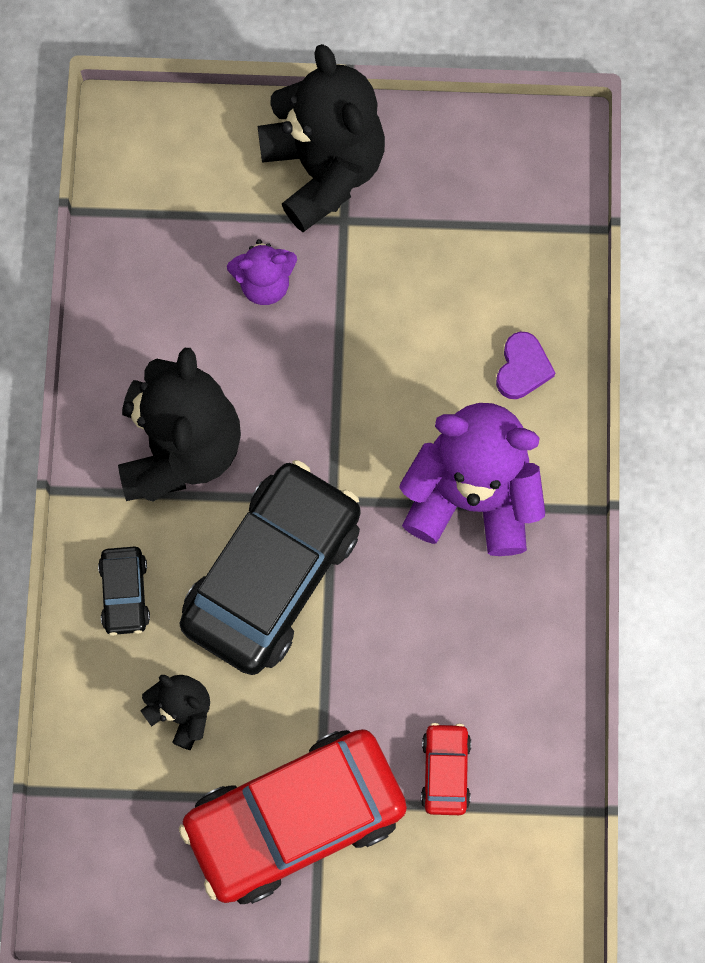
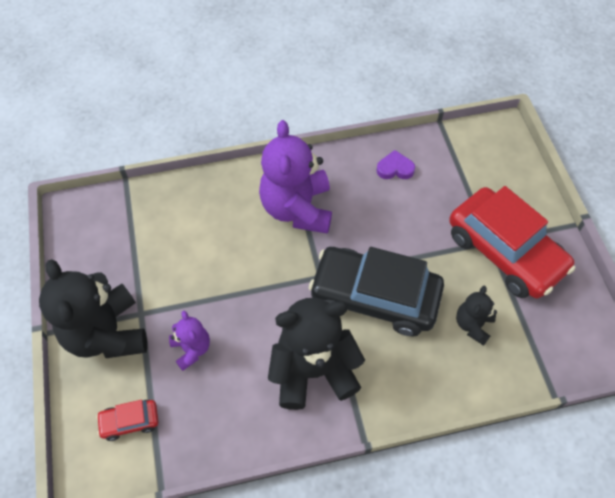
camera: 105 degrees left, 15 degrees down
black car [98,547,150,636] -> none
black teddy bear [258,44,385,232] -> black teddy bear turned 75 degrees counterclockwise [39,259,147,358]
red car [421,723,471,815] -> red car moved to [96,400,159,441]
purple heart [496,332,555,399] -> purple heart moved to [376,150,415,179]

